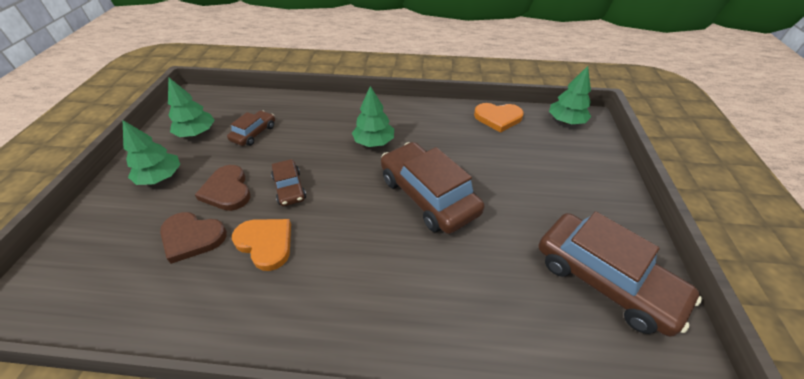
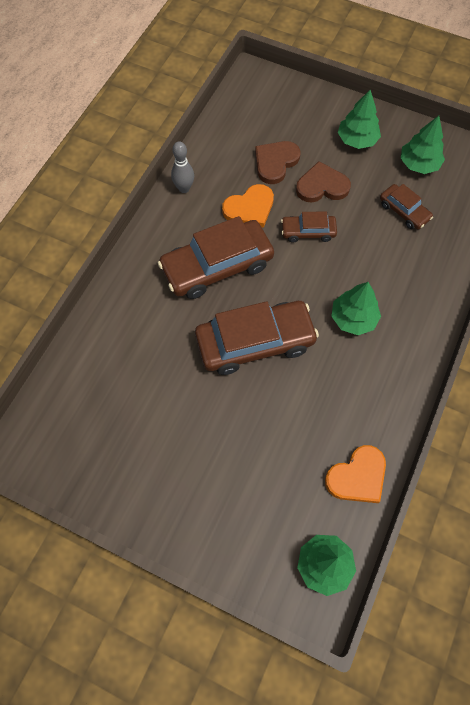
camera: 110 degrees right, 20 degrees up
orange heart [474,103,524,133] -> orange heart turned 150 degrees counterclockwise [325,445,386,503]
brown car [538,211,702,337] -> brown car moved to [158,216,274,299]
none -> grey bowling pin [171,141,194,193]

